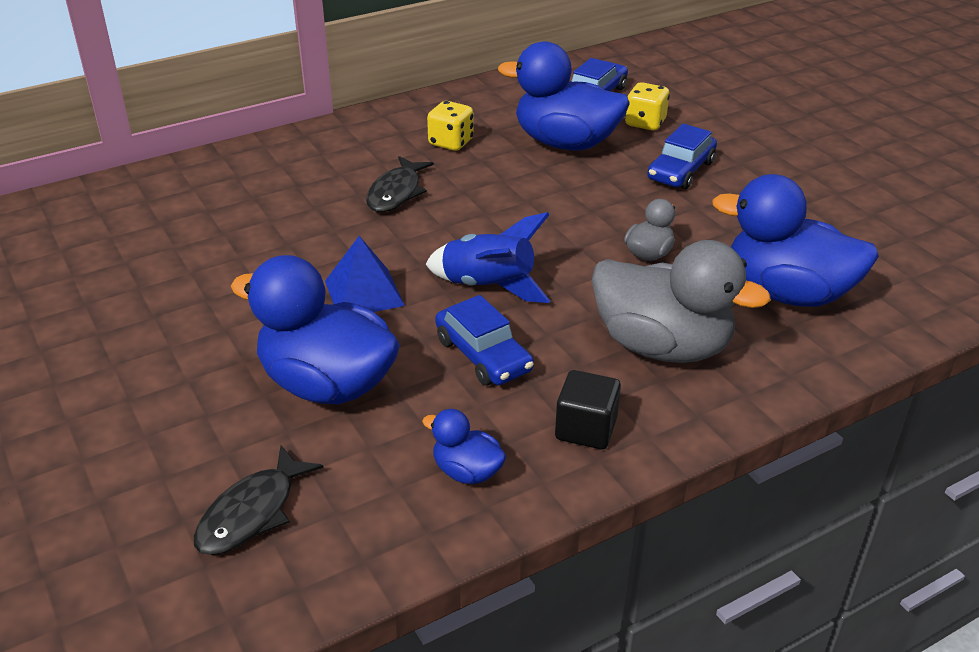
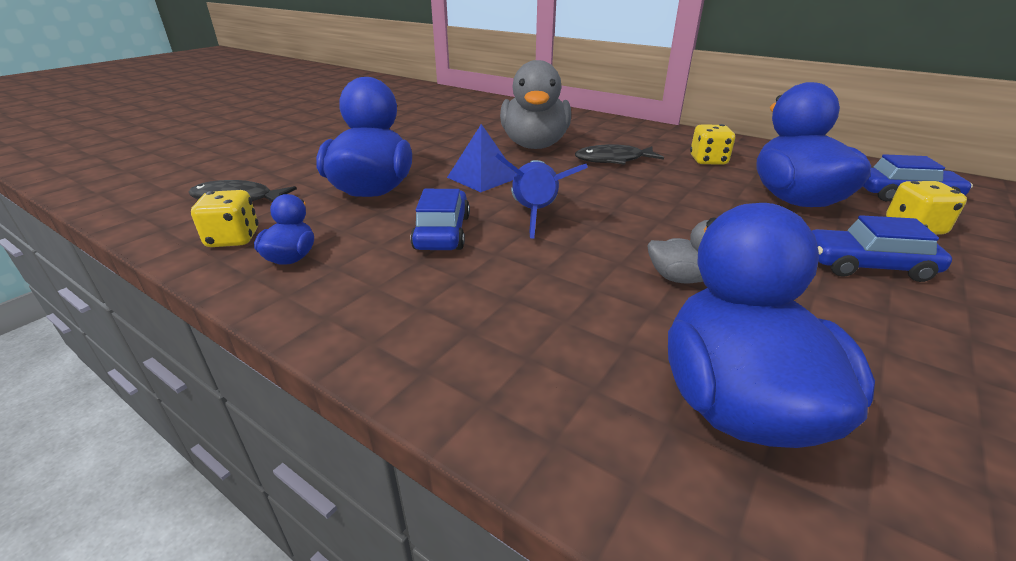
camera: 65 degrees right, 5 degrees down
blue car [435,295,534,385] -> blue car turned 150 degrees clockwise [410,189,470,250]
black cube [555,370,621,449] -> none
grey duck [592,240,771,363] -> grey duck moved to [500,60,571,149]
none -> yellow dice [191,190,259,247]

